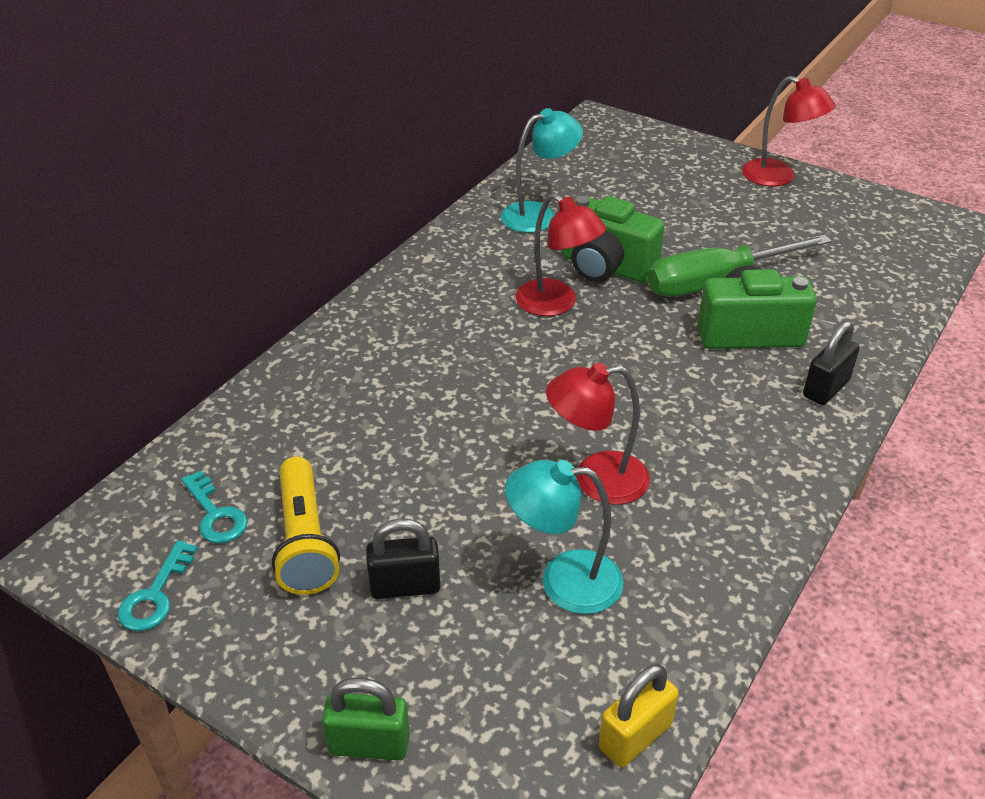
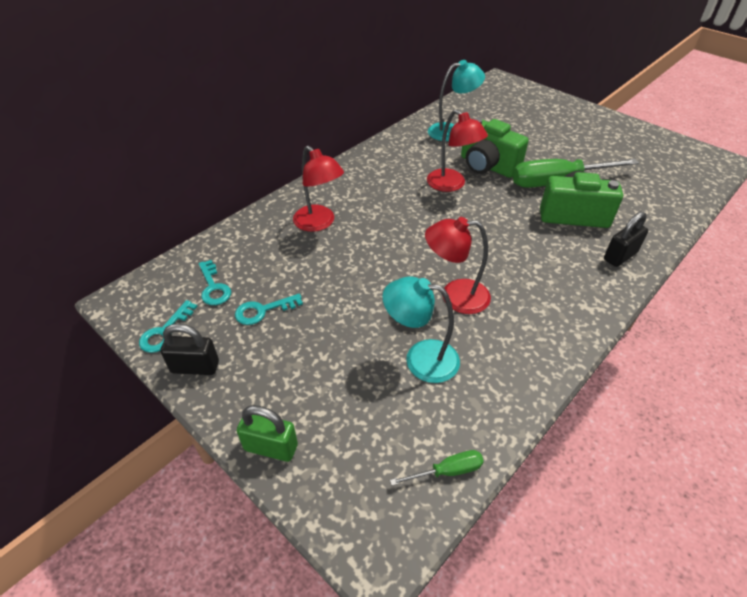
camera: 10 degrees right, 5 degrees up
yellow flashlight [272,457,340,595] -> turquoise key [235,294,303,325]
black padlock [366,519,441,599] -> black padlock moved to [160,323,219,375]
yellow padlock [599,664,679,767] -> green screwdriver [390,450,484,486]
red lamp [742,76,836,186] -> red lamp moved to [293,146,344,232]

